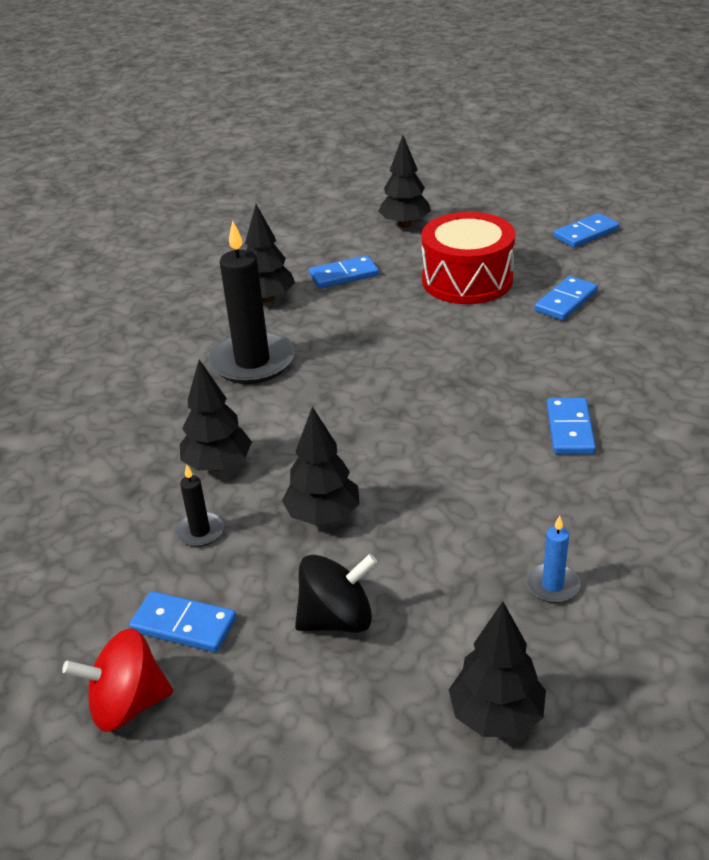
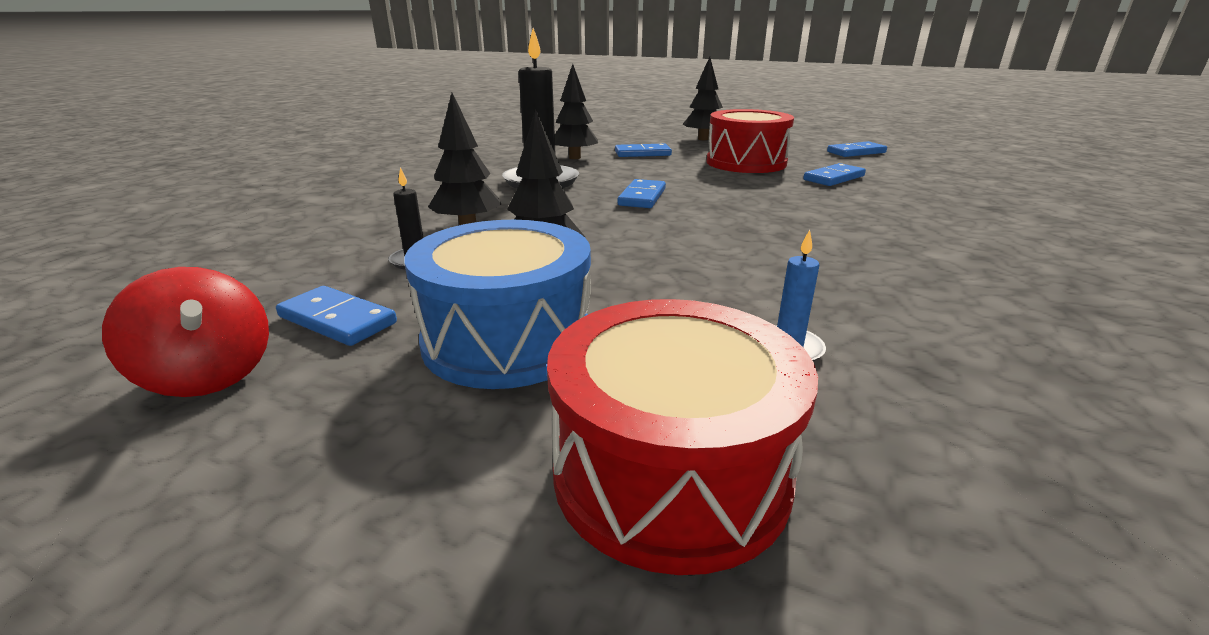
camera: 10 degrees right, 10 degrees down
red spinning top [62,628,173,732] -> red spinning top turned 135 degrees counterclockwise [102,267,269,397]
black spinning top [295,554,377,633] -> blue drum [404,220,591,389]
black tree [449,601,546,737] -> red drum [547,299,818,575]
blue domino [547,398,596,454] -> blue domino moved to [618,179,666,208]

